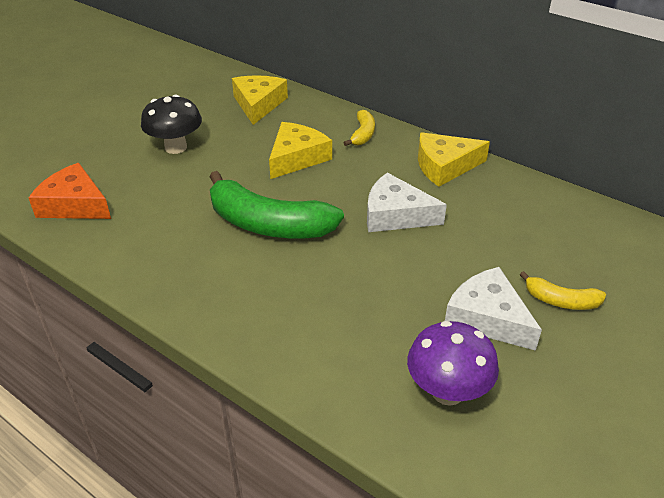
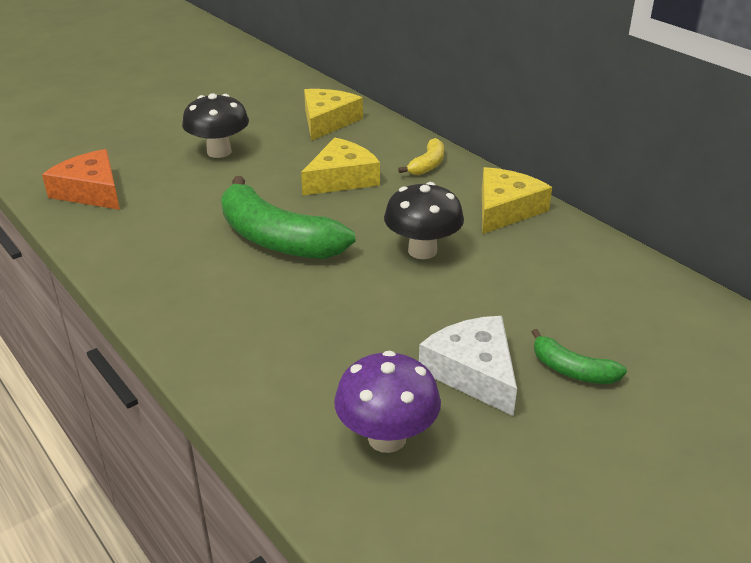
camera: 15 degrees right, 5 degrees down
white cheese [367,173,447,232] -> black mushroom [384,182,464,259]
yellow cheese [418,132,490,187] -> yellow cheese turned 120 degrees clockwise [482,167,552,234]
yellow banana [520,271,606,310] -> green banana [532,329,627,384]

